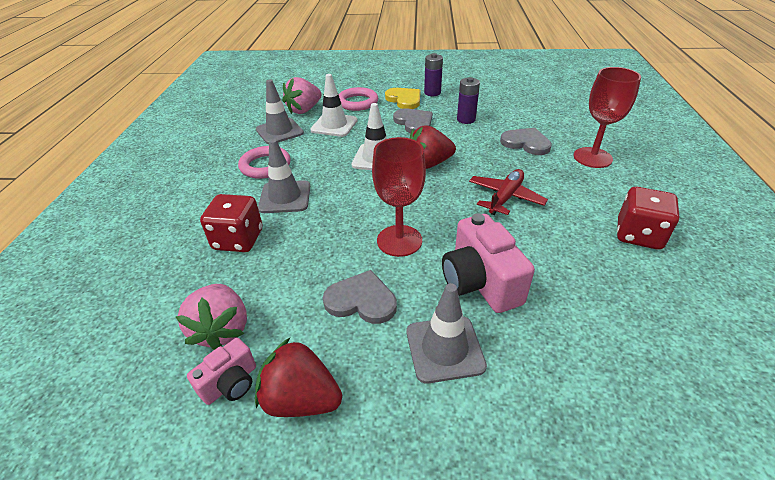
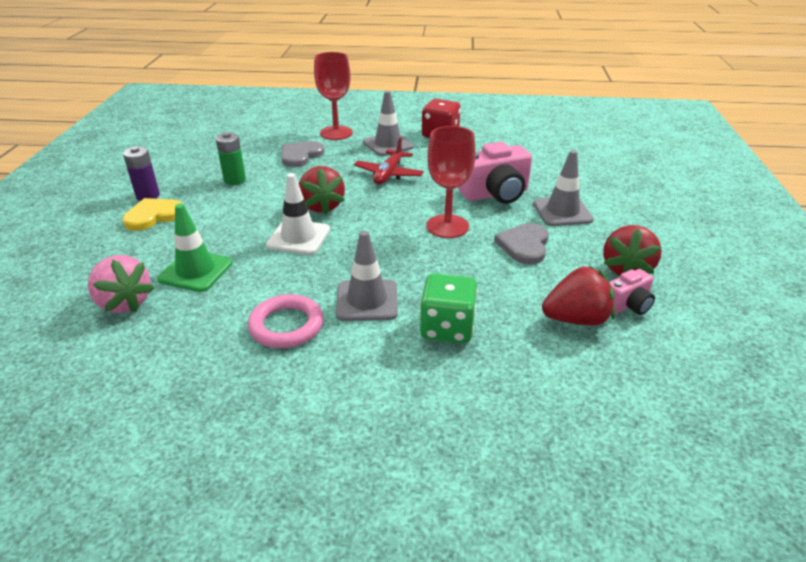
camera: 90 degrees left, 5 degrees down
pink strawberry [176,284,247,350] -> red strawberry [542,266,615,326]
pink camera [187,338,256,405] -> pink camera turned 105 degrees clockwise [609,269,655,315]
red dice [200,194,263,252] -> green dice [420,273,478,343]
grey traffic cone [256,80,304,144] -> grey traffic cone moved to [363,91,414,156]
white traffic cone [310,74,358,137] -> green traffic cone [157,204,233,292]
pink ring [338,87,378,111] -> none
grey heart [393,109,433,133] -> none
purple battery [457,77,480,124] -> green battery [216,132,246,185]
red plane [469,169,548,215] -> red plane turned 105 degrees counterclockwise [354,137,424,185]

